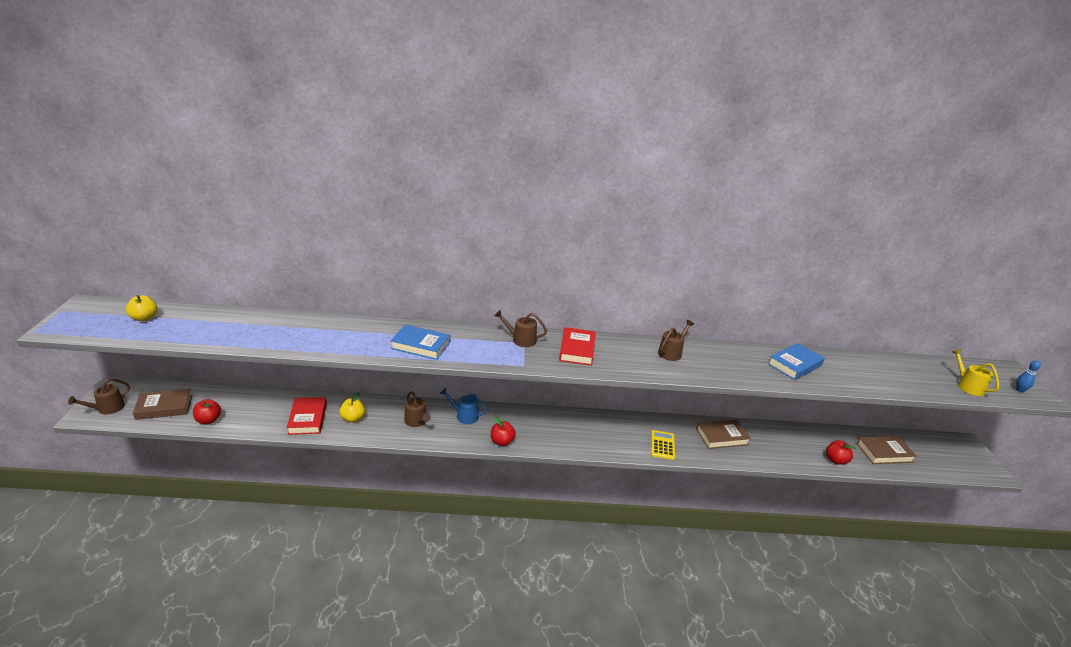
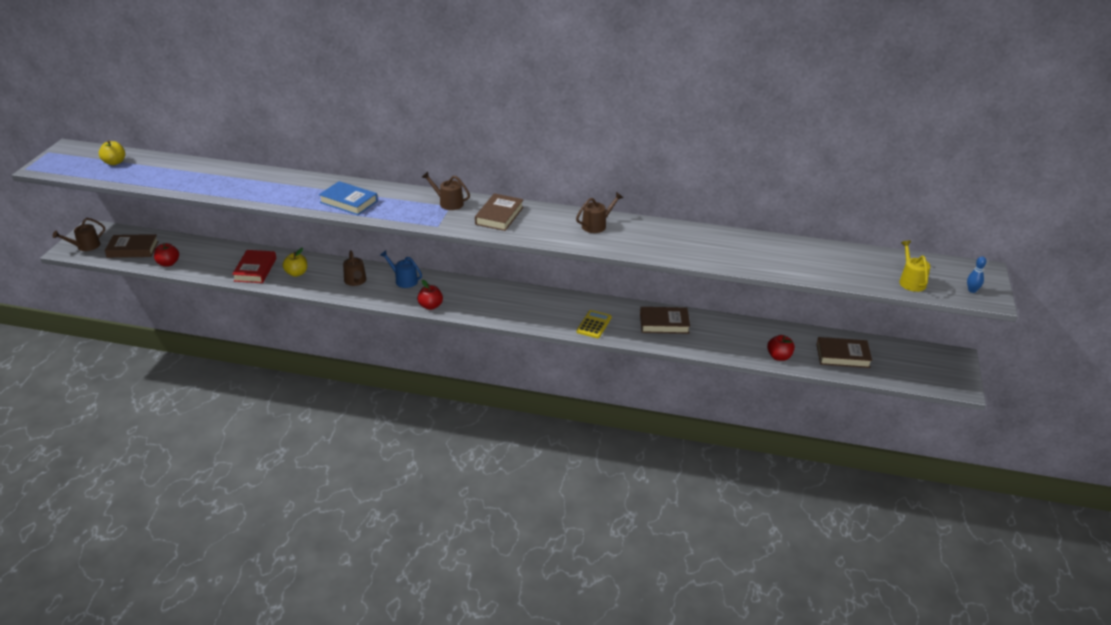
camera: 15 degrees right, 5 degrees up
red book [559,327,595,366] -> brown book [475,193,524,231]
blue book [768,343,825,380] -> none

